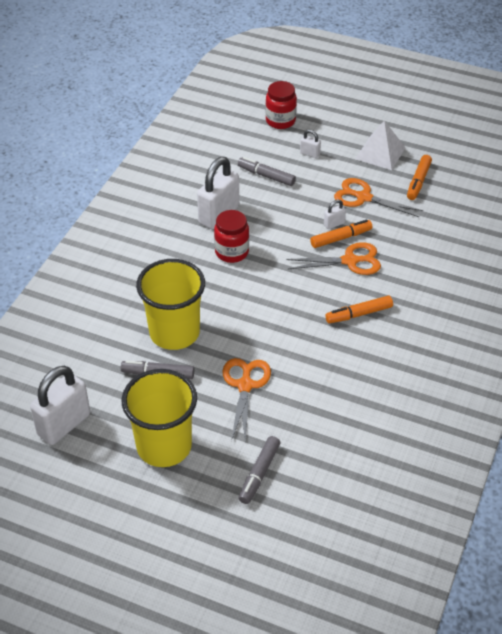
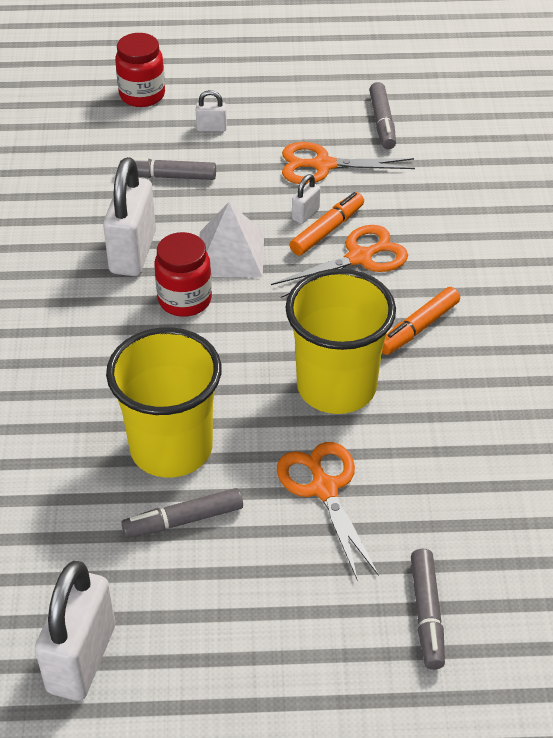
camera: 25 degrees left, 0 degrees up
yellow cup [122,369,197,467] -> yellow cup moved to [285,269,396,414]
white pyramid [356,121,406,170] -> white pyramid moved to [199,202,264,278]
orange marker [407,155,432,200] -> grey marker [369,82,396,149]

